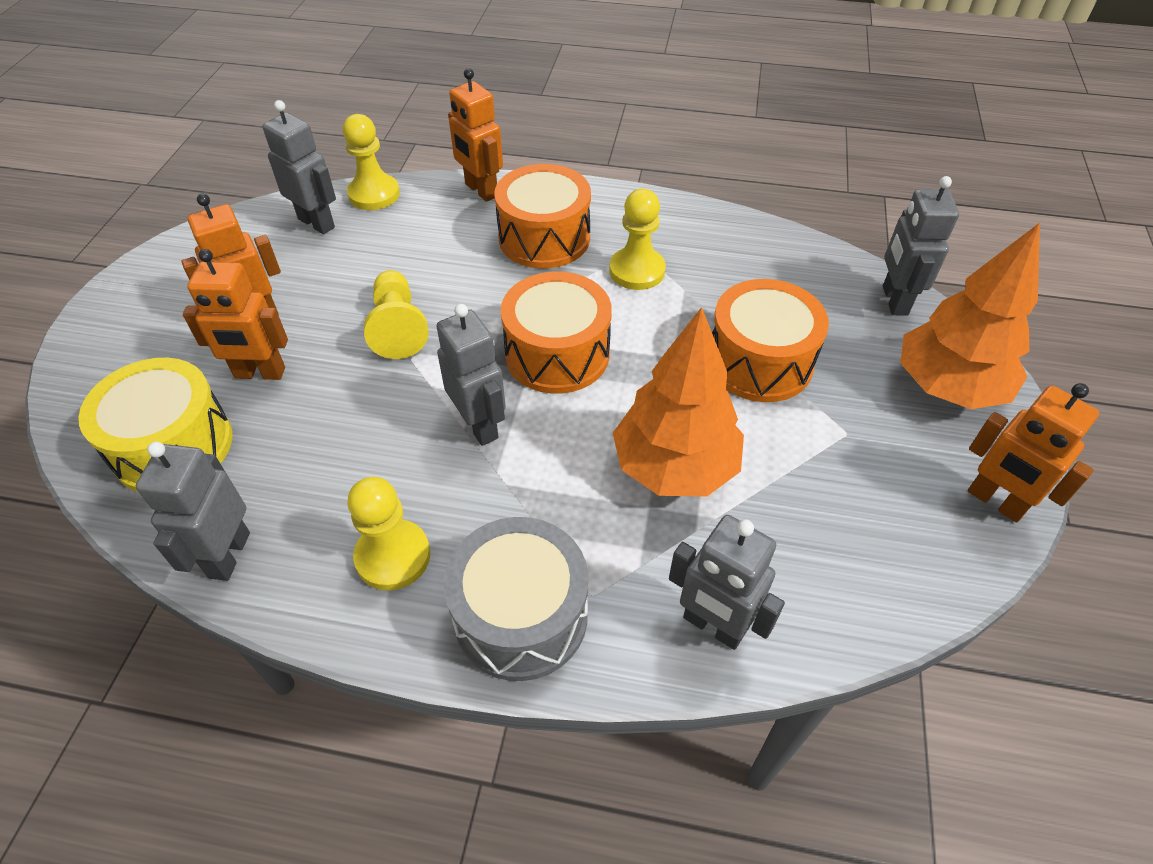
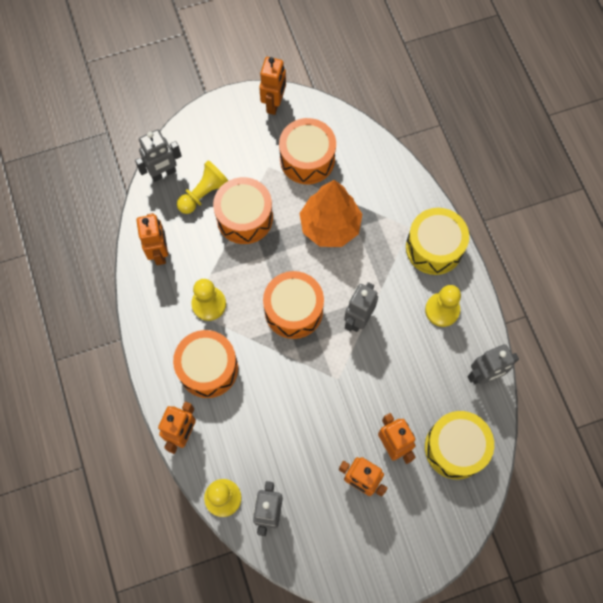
camera: 120 degrees left, 20 degrees up
yellow pawn [364,270,429,359] -> yellow pawn moved to [177,160,229,214]
grey drum [444,517,589,681] -> yellow drum [406,208,469,275]
grey robot [669,515,785,650] -> none
orange tree [900,223,1040,409] -> none
none -> orange robot [136,213,168,265]
none -> orange drum [279,118,336,184]

